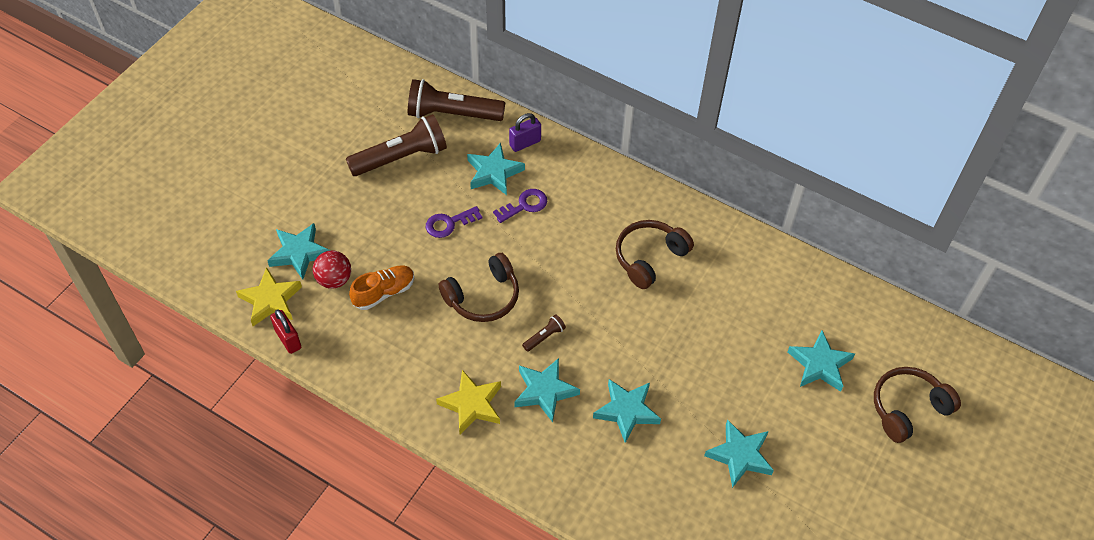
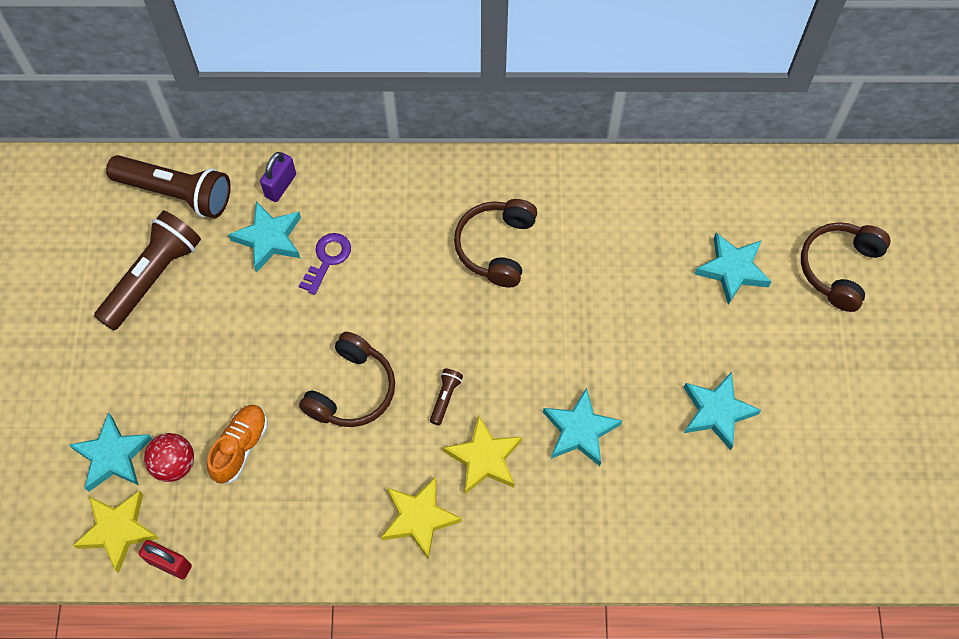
camera: 30 degrees left, 10 degrees up
brown flashlight [408,79,505,121] -> brown flashlight turned 135 degrees counterclockwise [106,155,231,218]
purple key [426,206,482,238] -> none
turquoise star [515,358,580,422] -> yellow star [443,415,522,494]

